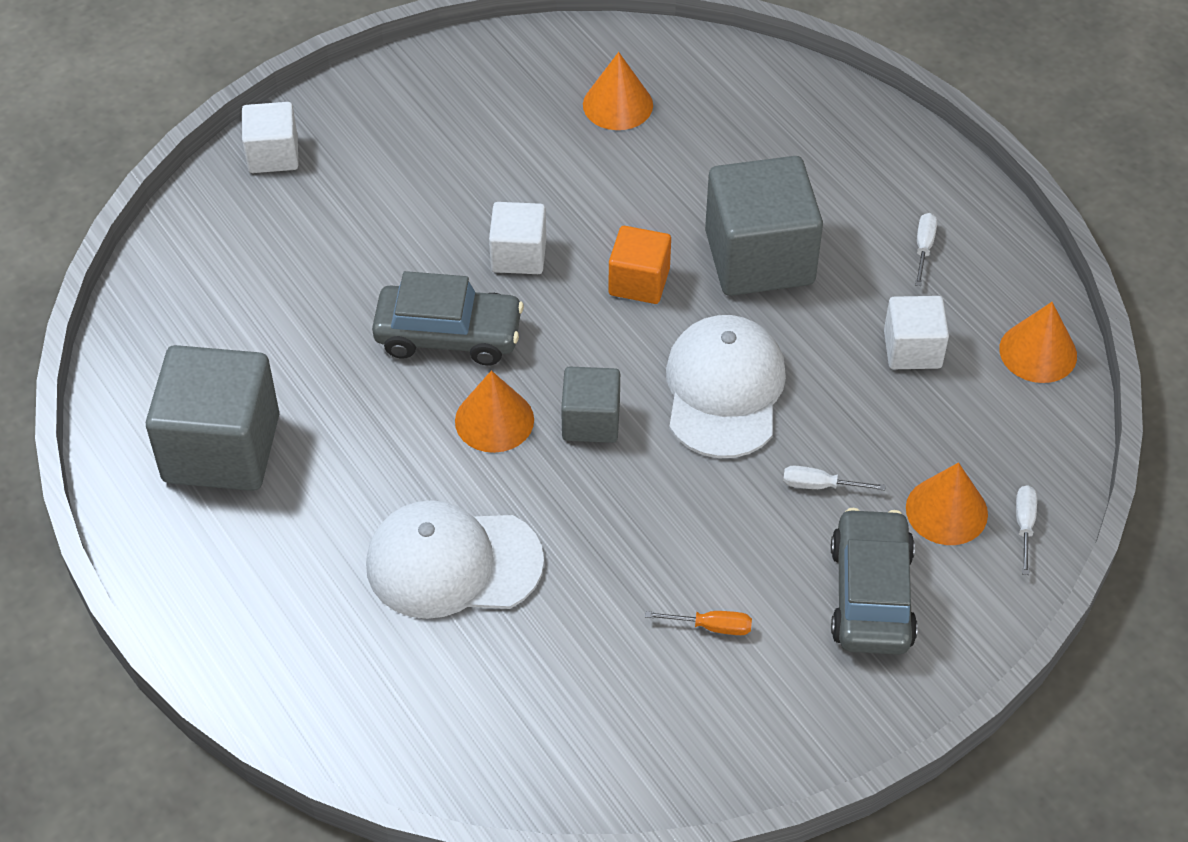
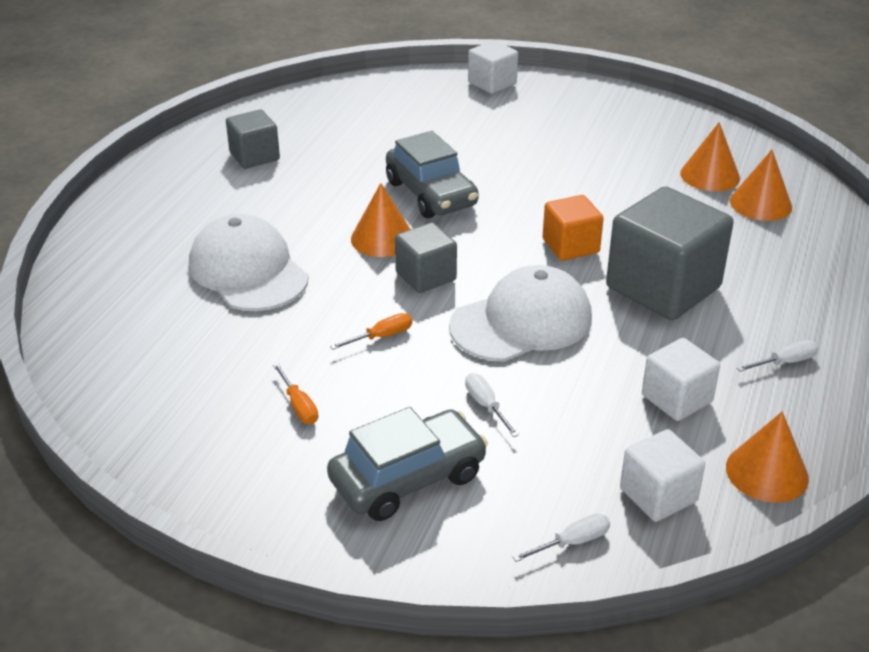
camera: 55 degrees right, 15 degrees down
grey cube [146,345,279,491] -> grey cube [226,109,280,169], size x0.55
white cube [489,202,546,274] -> white cube moved to [620,429,705,522]
orange cone [906,462,988,545] -> orange cone moved to [730,150,792,221]
none -> orange screwdriver [330,313,412,350]

